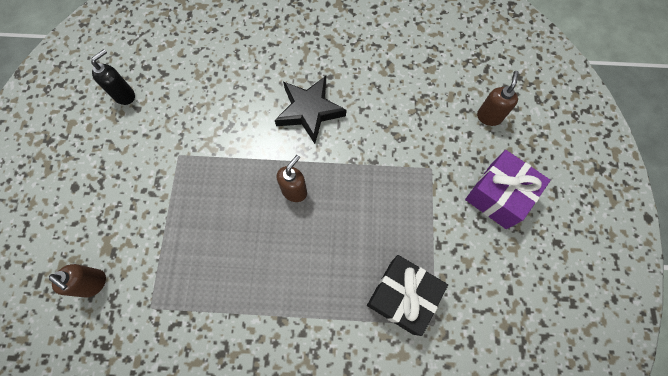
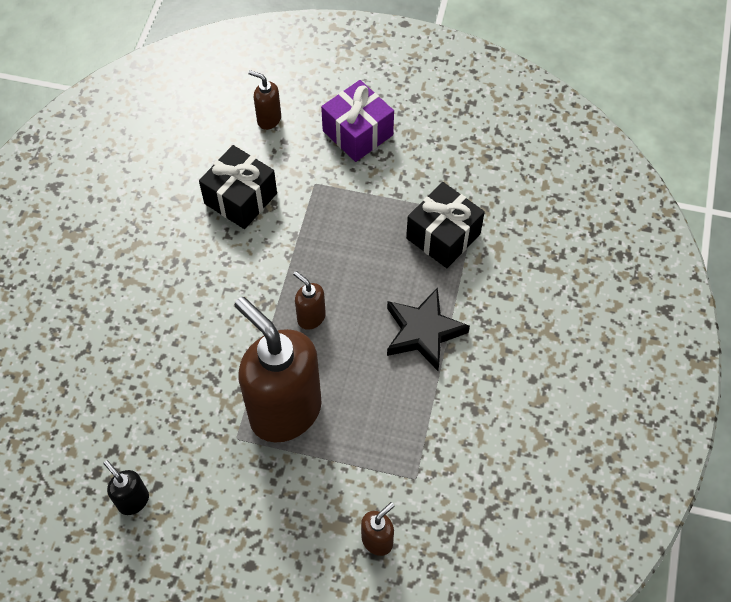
camera: 80 degrees left, 10 degrees down
black star [275,76,346,144] -> black star moved to [387,287,470,371]
none -> black gift [199,145,277,229]
none -> brown soap dispenser [235,297,322,442]

